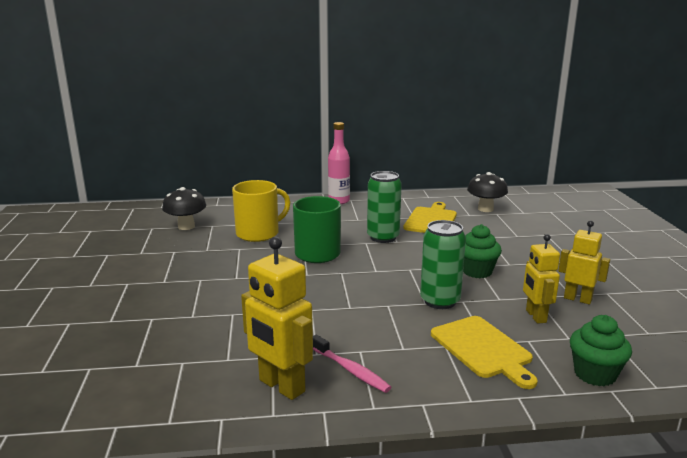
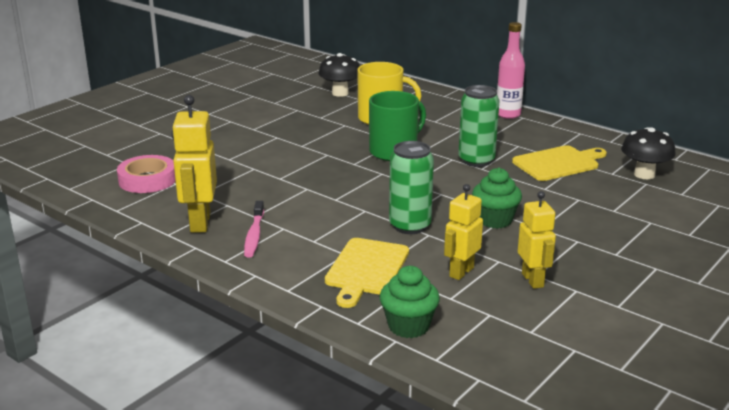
camera: 45 degrees right, 5 degrees up
none -> pink tape [117,155,175,193]

